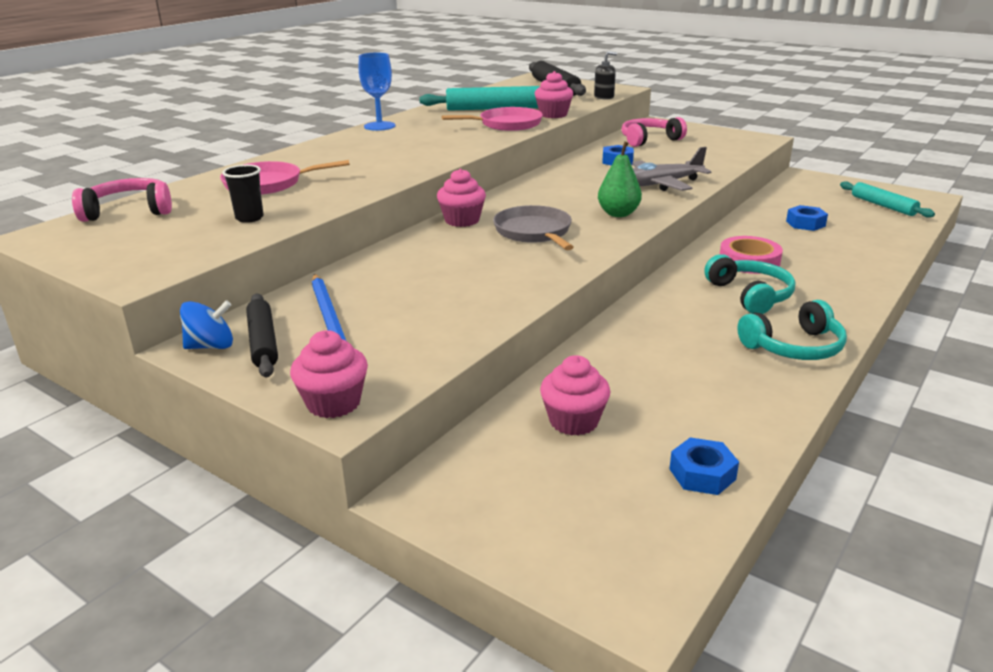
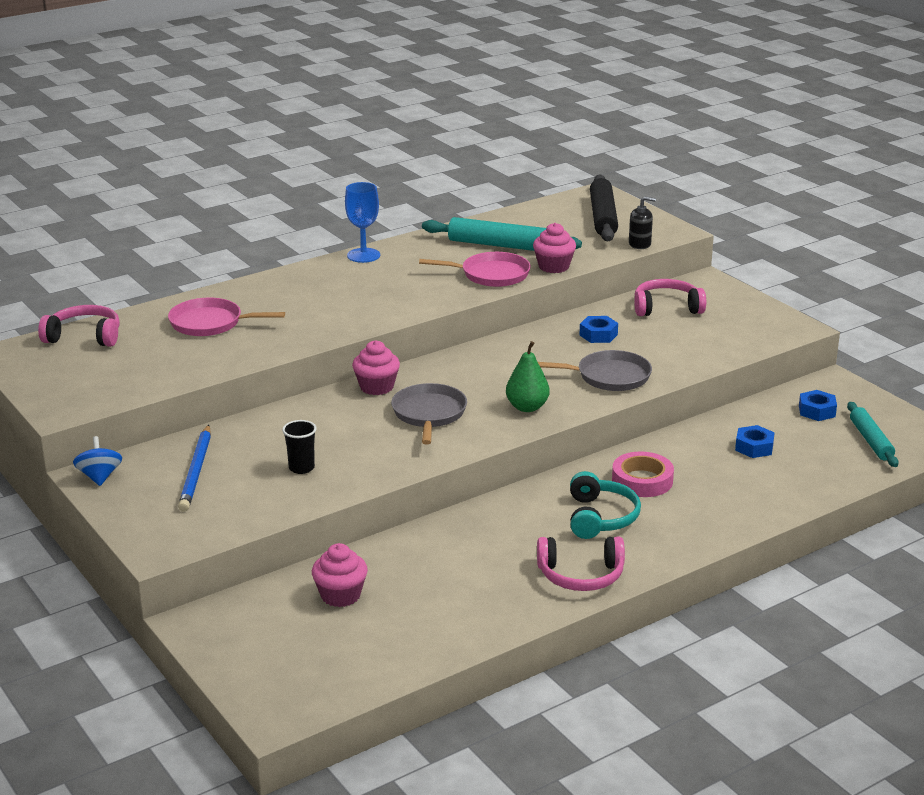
camera: 20 degrees right, 0 degrees up
blue spinning top [180,300,233,349] -> blue spinning top turned 105 degrees counterclockwise [73,436,122,486]
black cup [222,165,264,223] -> black cup moved to [282,420,317,474]
black rolling pin [246,294,278,377] -> none
pink cupcake [290,330,368,418] -> none
grey plane [632,147,711,191] -> grey pan [538,350,652,391]
blue nut [669,437,739,495] -> blue nut moved to [799,390,837,421]
turquoise headphones [737,300,847,360] -> pink headphones [537,537,625,591]

